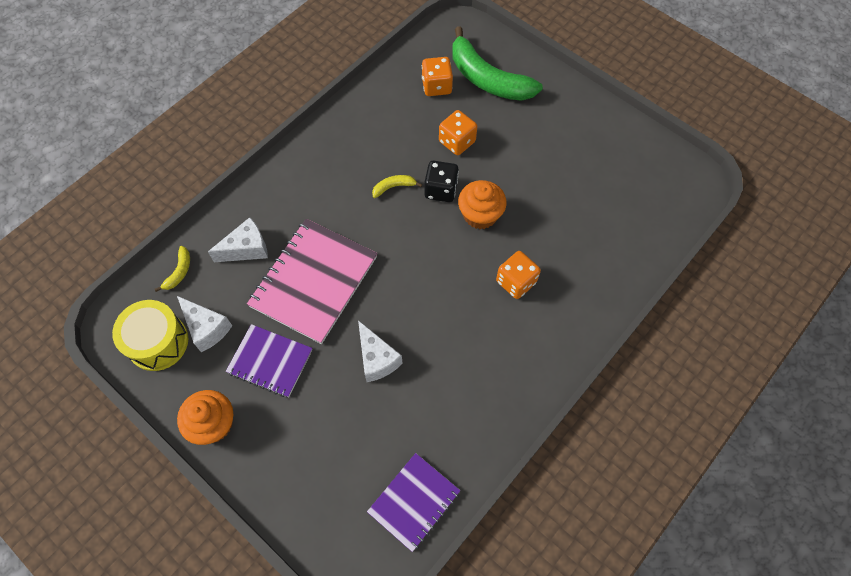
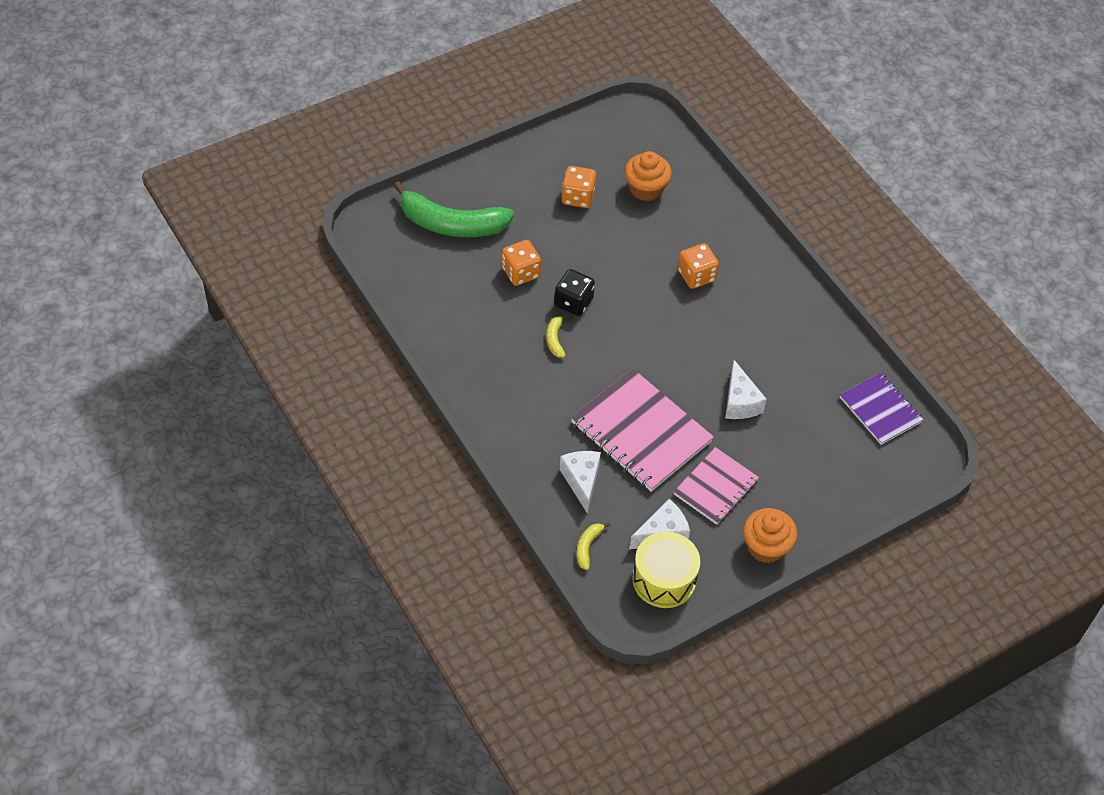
camera: 75 degrees left, 10 degrees down
yellow banana [155,246,190,292] -> yellow banana turned 105 degrees counterclockwise [576,522,611,570]
purple notebook [226,324,312,397] -> pink notebook [674,447,759,525]
white cheese [358,320,403,382] -> white cheese turned 90 degrees clockwise [725,360,767,419]
orange dice [422,57,453,96] -> orange dice moved to [561,166,596,208]
green banana [452,26,543,101] -> green banana turned 45 degrees clockwise [394,181,514,237]
orange cupcake [458,180,507,229] -> orange cupcake moved to [625,151,672,201]

